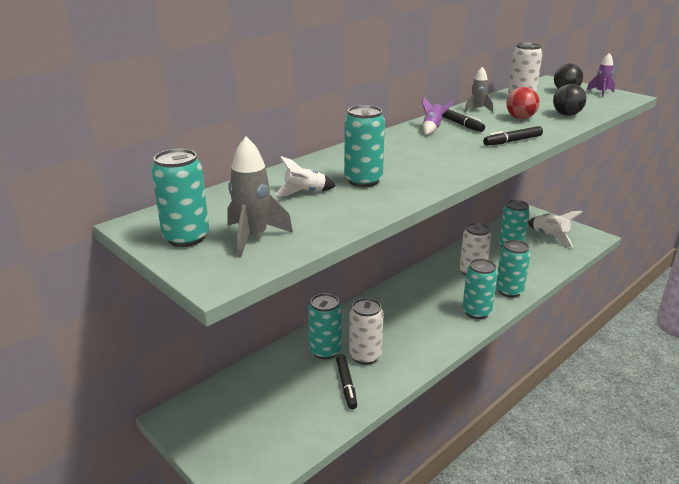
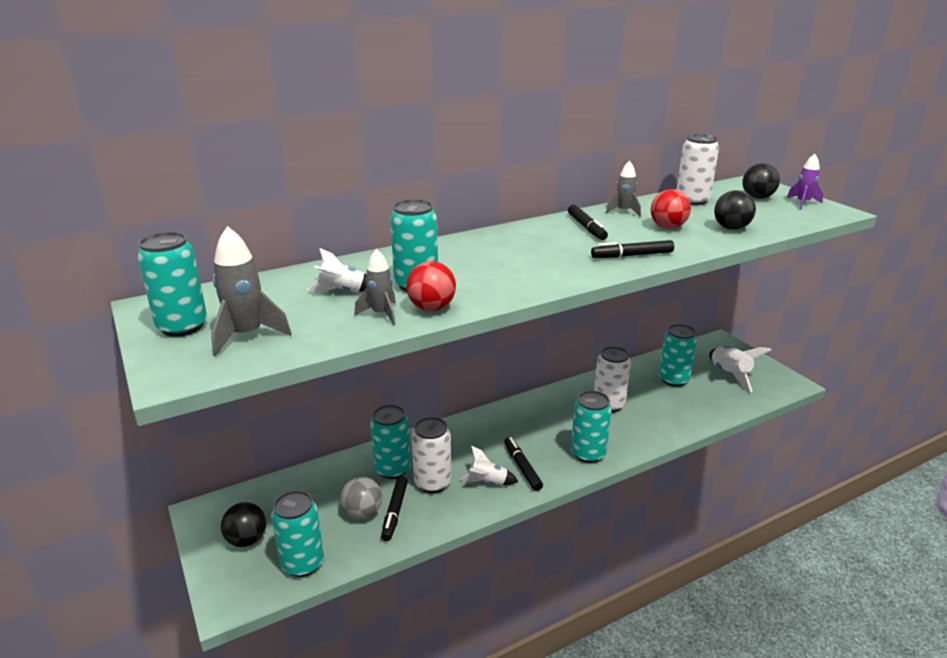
camera: 15 degrees right, 0 degrees up
purple rocket [422,97,454,135] -> none
turquoise can [496,240,531,297] -> turquoise can moved to [271,490,324,577]
none -> black ball [221,502,266,547]
none -> grey ball [340,477,382,519]
none -> grey rocket [354,249,396,325]
none -> red ball [406,261,456,311]
none -> white rocket [459,445,518,485]
none -> black marker [504,437,543,491]

